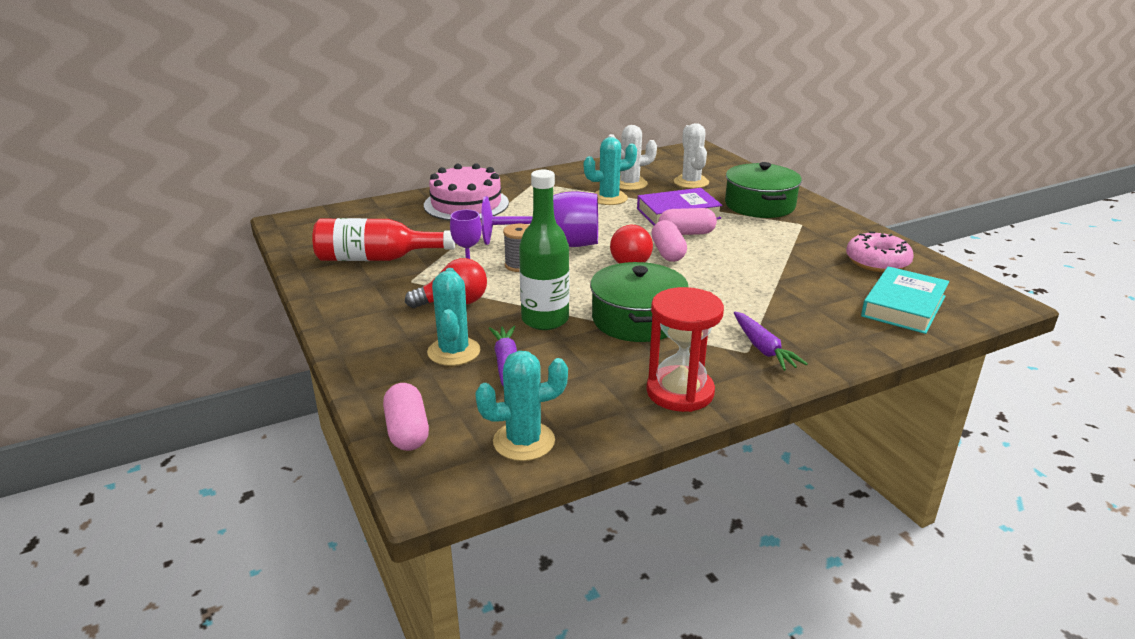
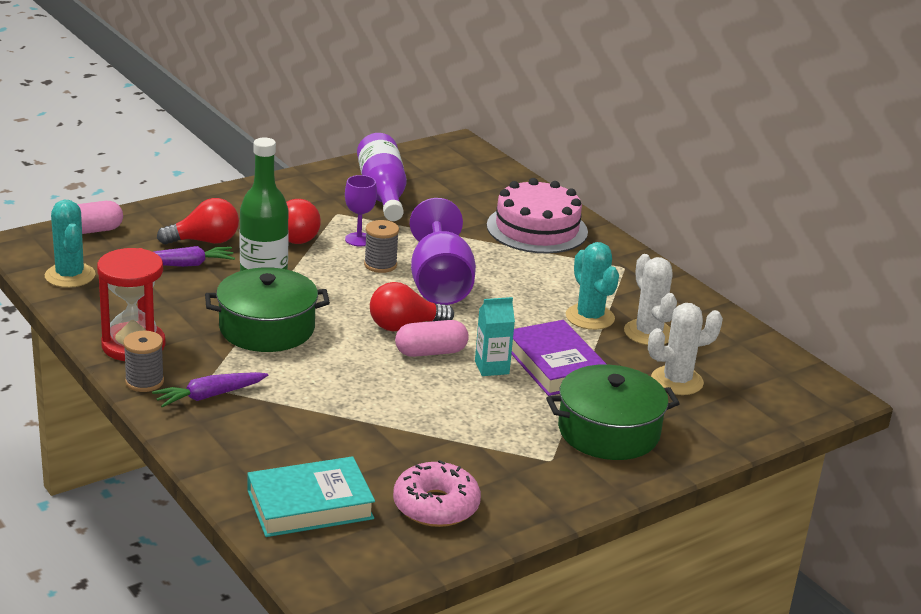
camera: 80 degrees right, 0 degrees up
red bottle [312,218,455,261] -> purple bottle [357,133,407,221]
turquoise cactus [427,268,480,366] -> red light bulb [157,198,239,245]
pink capsule [659,208,717,235] -> turquoise carton [475,297,515,376]
turquoise book [861,266,949,334] -> turquoise book turned 45 degrees counterclockwise [247,456,375,537]
none -> grey spool [123,331,164,392]

